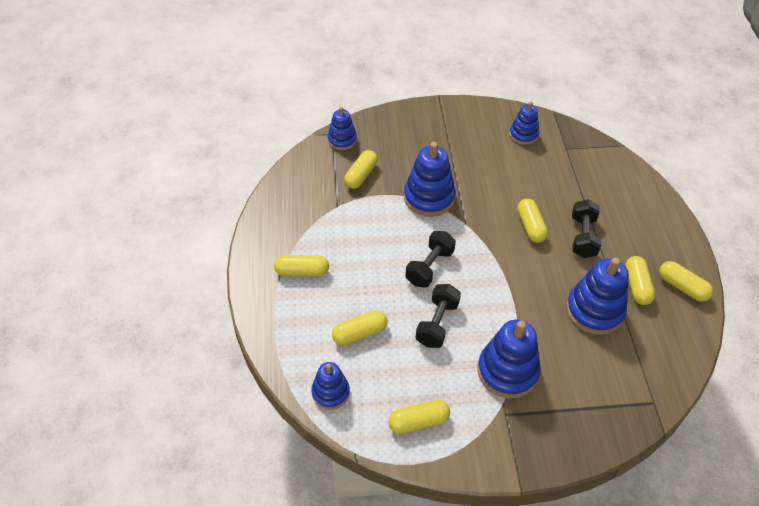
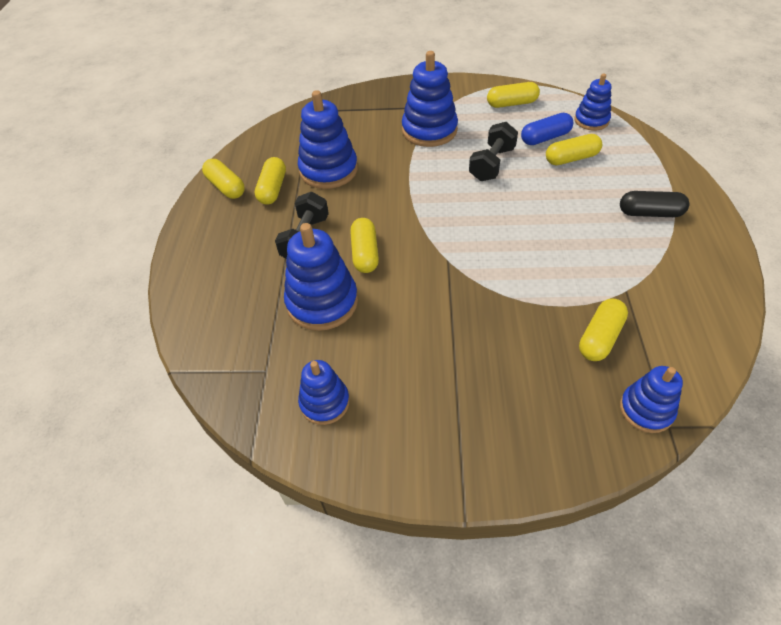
camera: 170 degrees left, 0 degrees up
yellow capsule [274,255,329,276] -> black capsule [620,191,689,217]
blue stacking toy [404,142,456,217] -> blue stacking toy moved to [284,223,358,331]
black dumbbell [405,231,456,287] -> none
none -> blue capsule [521,113,573,145]

